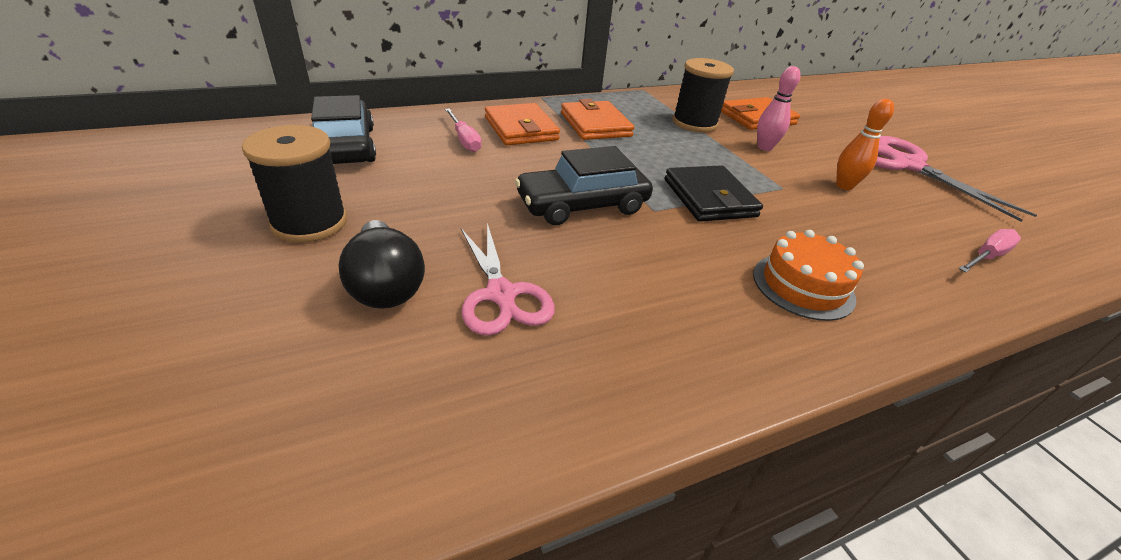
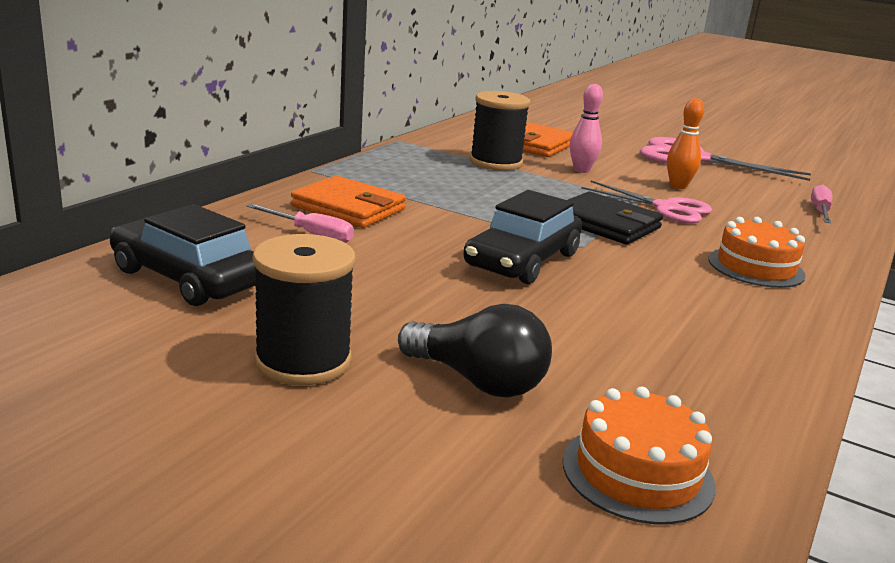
camera: 35 degrees left, 15 degrees down
pink scissors [461,223,555,336] -> pink scissors moved to [581,181,712,224]
orange wallet [561,99,635,140] -> none
none -> orange cake [563,387,715,524]

